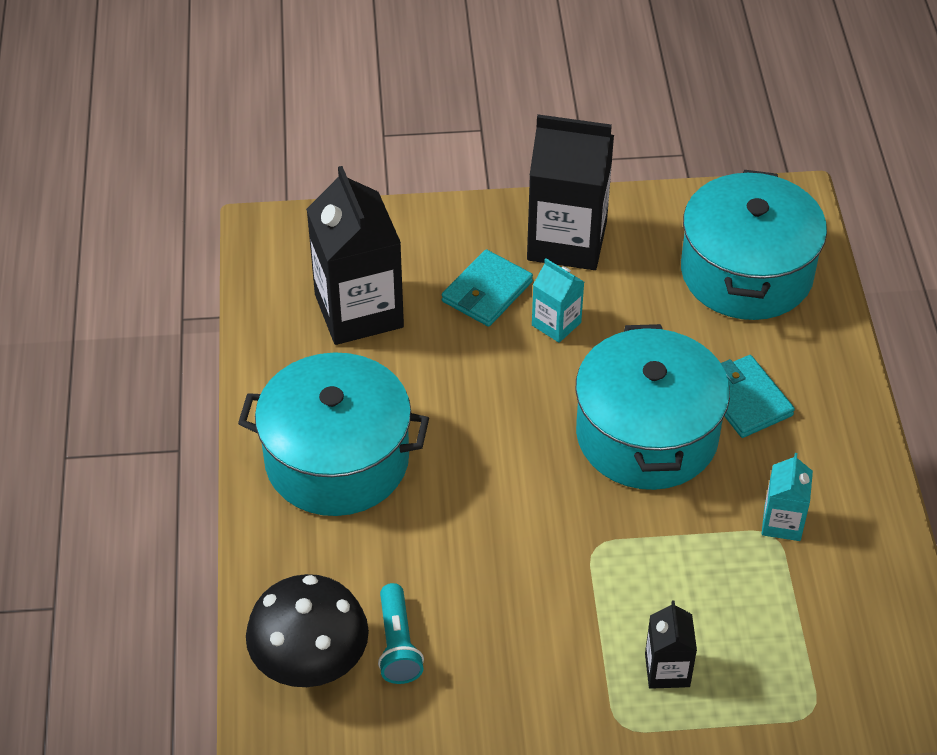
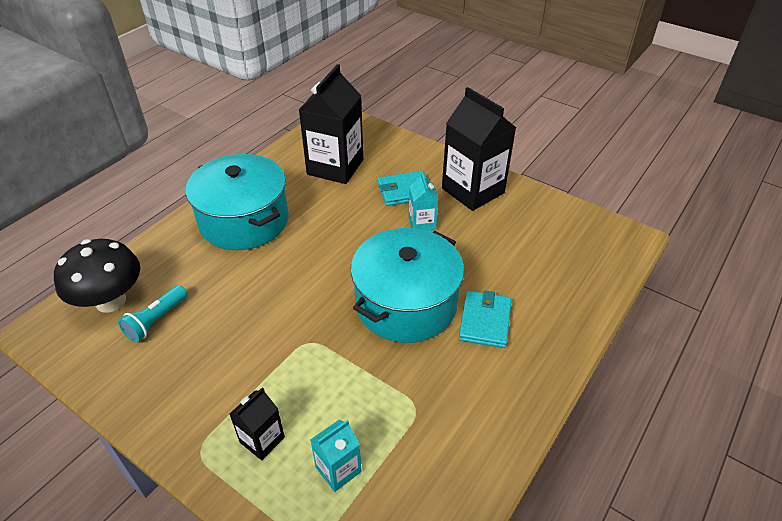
camera: 40 degrees right, 5 degrees down
turquoise pot [681,170,827,320] -> none
turquoise carton [762,453,813,541] -> turquoise carton moved to [310,420,362,492]

